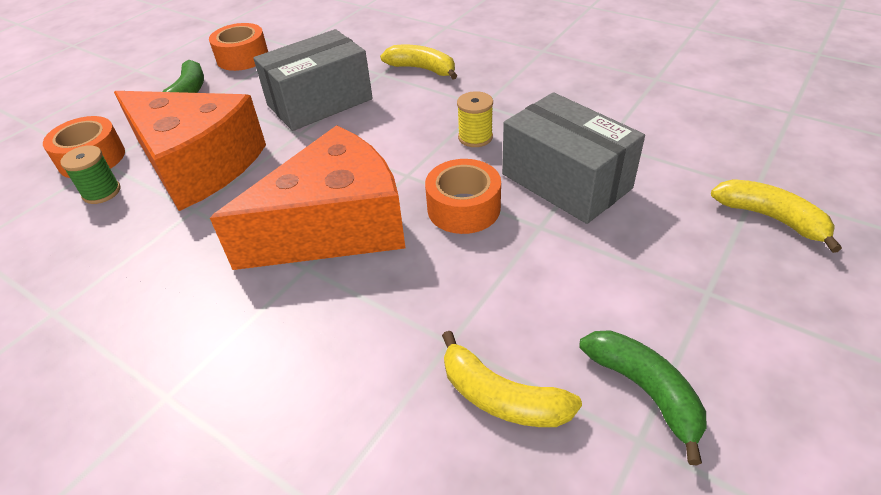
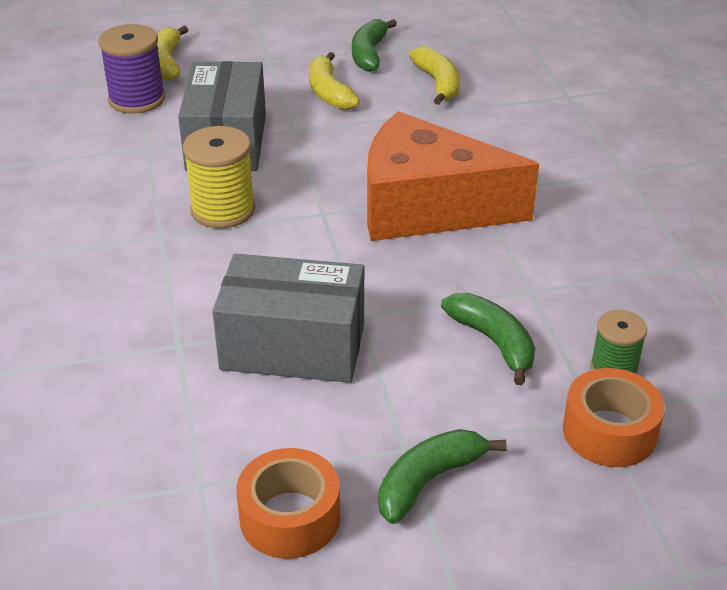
camera: 140 degrees left, 5 degrees down
orange cheese [114,91,266,211] -> green banana [441,293,535,385]
yellow banana [380,45,457,79] -> yellow banana moved to [309,52,360,110]
orange tape [425,159,501,234] -> none
yellow spool [457,91,493,147] -> yellow spool [183,126,256,229], size x1.61
none -> purple spool [98,24,165,114]

